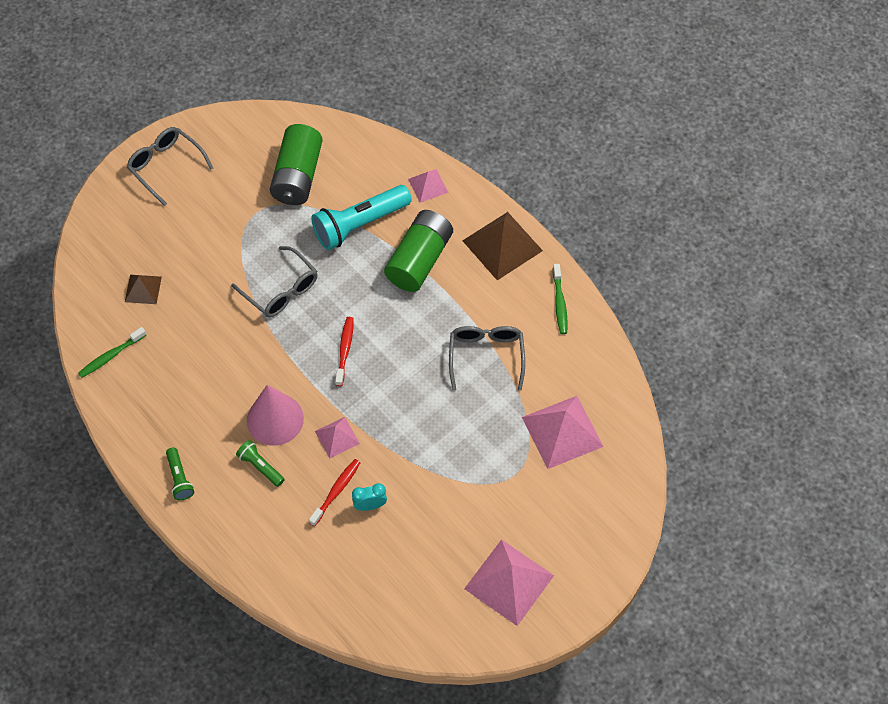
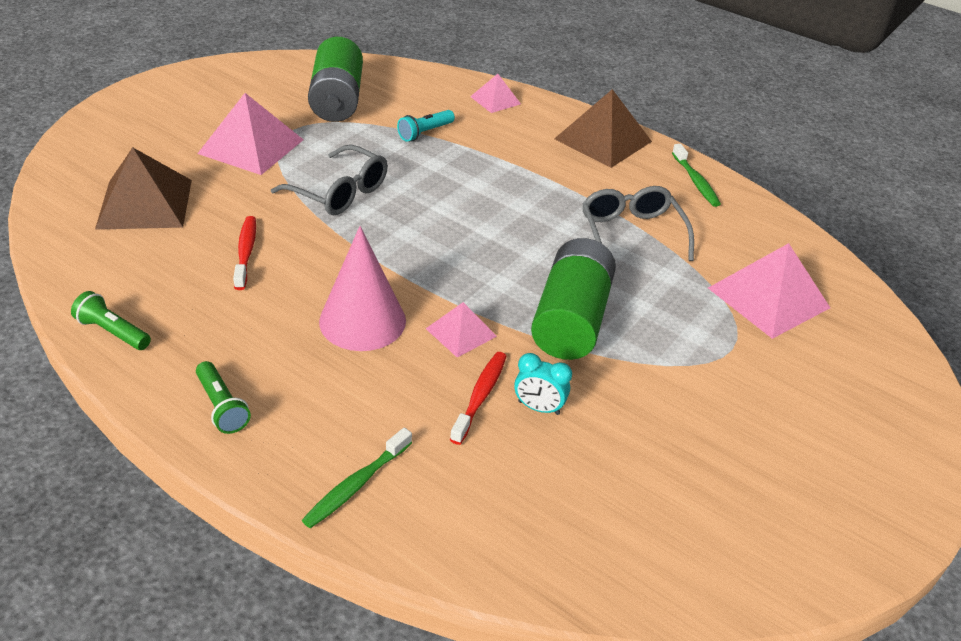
camera: 15 degrees left, 20 degrees down
green toothbrush [78,327,146,378] -> green toothbrush moved to [302,428,412,528]
brown pyramid [125,275,162,304] -> brown pyramid [95,147,192,230], size x1.83
grey glasses [127,127,213,206] -> none
green flashlight [236,440,285,487] -> green flashlight moved to [71,291,151,350]
turquoise flashlight [311,185,412,250] -> turquoise flashlight [397,110,455,142], size x0.49
red toothbrush [335,317,354,386] -> red toothbrush moved to [233,216,256,290]
turquoise clock [352,483,387,511] -> turquoise clock turned 135 degrees counterclockwise [514,353,572,415]
green battery [384,210,453,292] -> green battery moved to [531,238,616,360]
pink pyramid [464,539,554,626] -> pink pyramid moved to [197,93,304,175]

